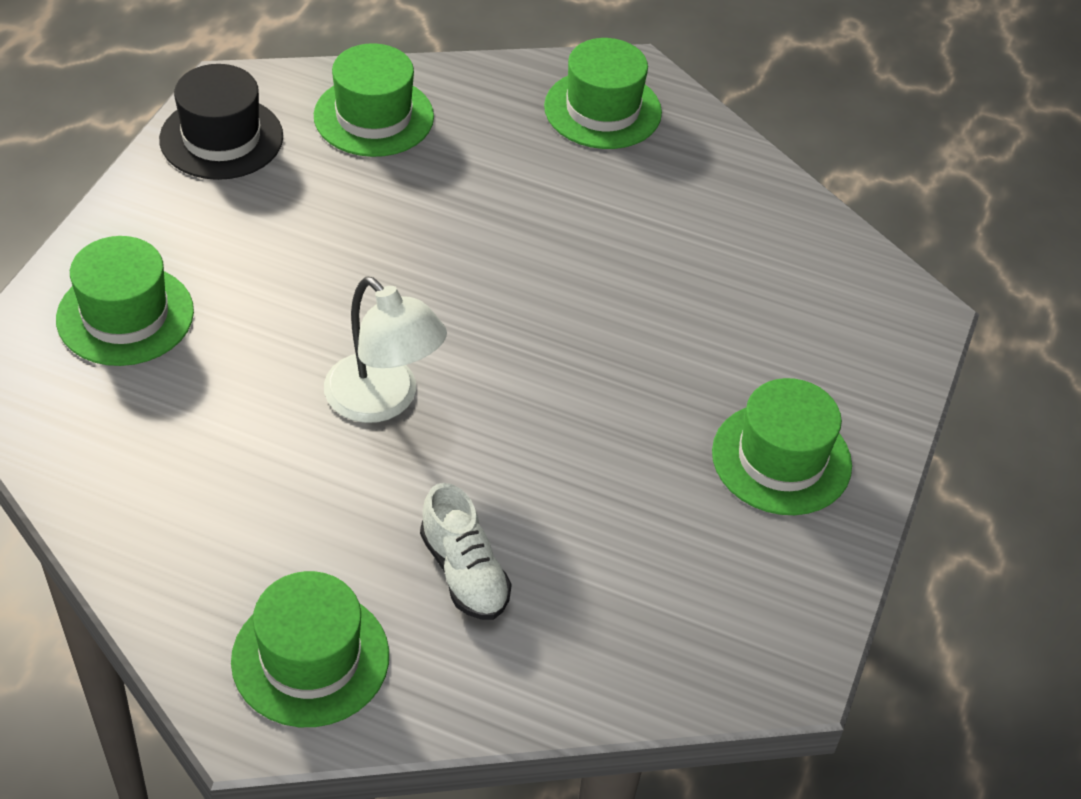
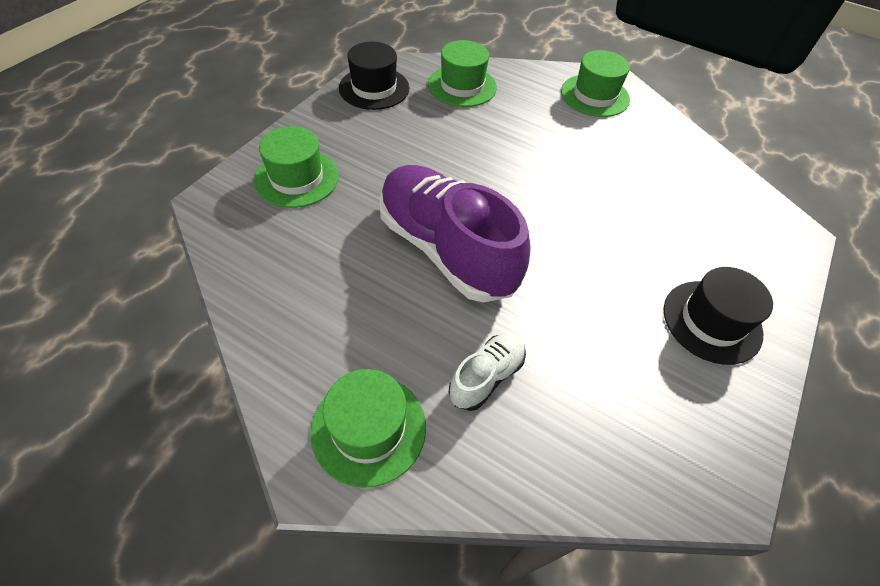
camera: 10 degrees right, 5 degrees up
white lamp [324,276,447,423] -> purple shoe [380,165,531,302]
white shoe [420,483,512,620] -> white shoe turned 120 degrees counterclockwise [449,333,526,411]
green hat [712,378,852,515] -> black hat [664,267,773,365]

